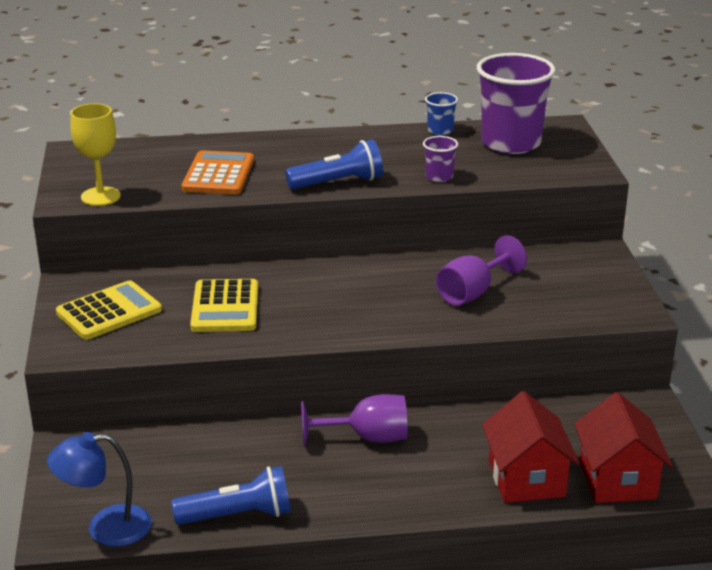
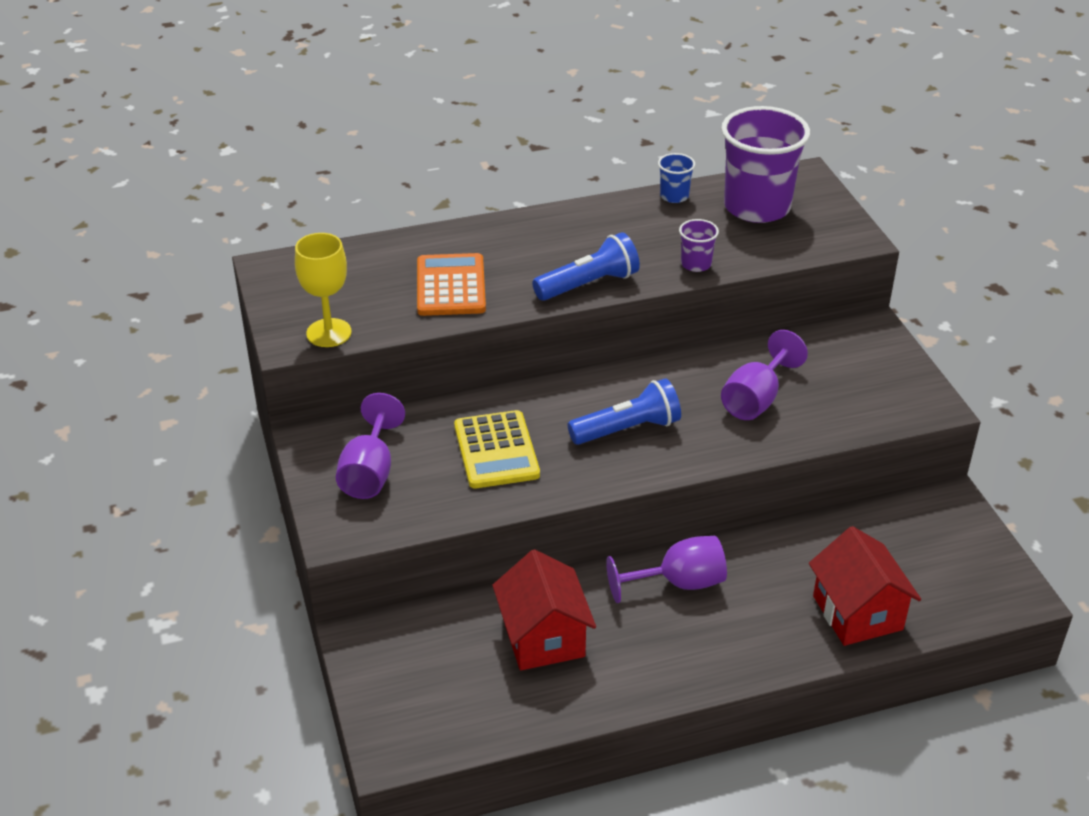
camera: 10 degrees left, 10 degrees up
blue lamp [47,432,152,547] -> none
yellow calculator [56,280,162,340] -> purple goblet [336,393,405,499]
blue flashlight [171,466,291,525] -> blue flashlight moved to [568,378,681,445]
red house [574,392,673,503] -> red house moved to [492,550,596,670]

